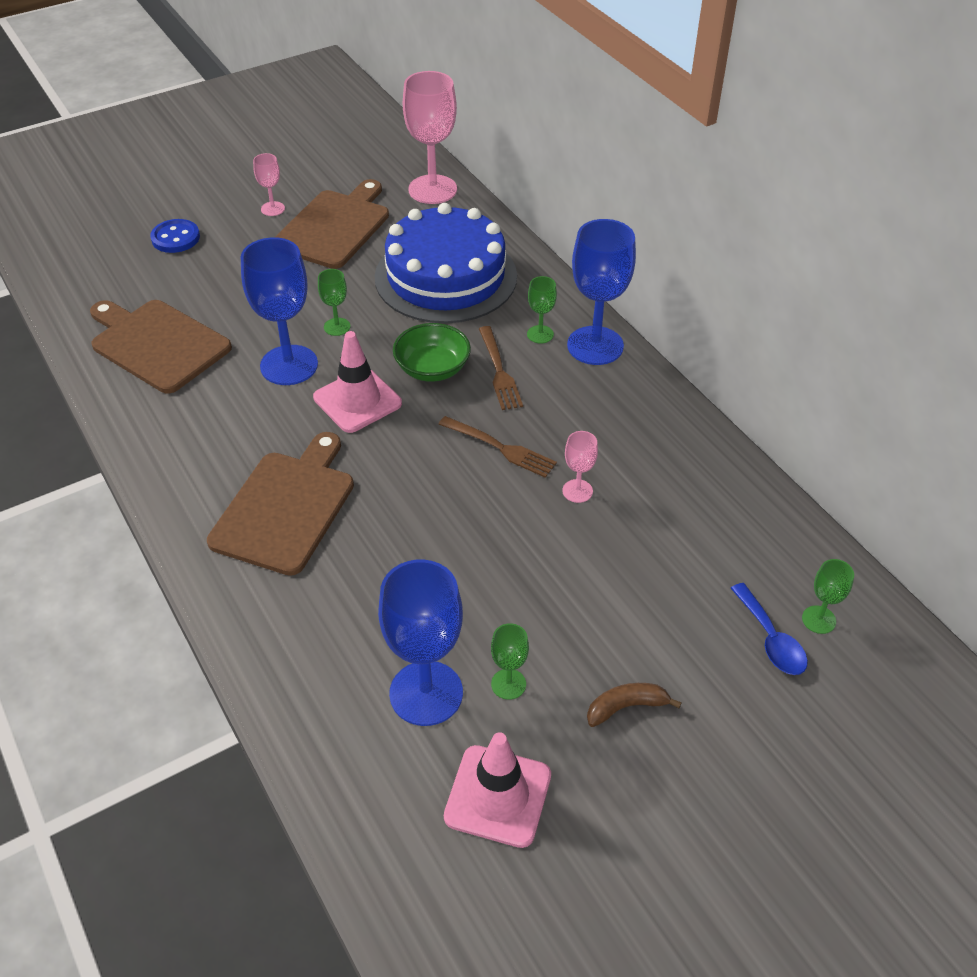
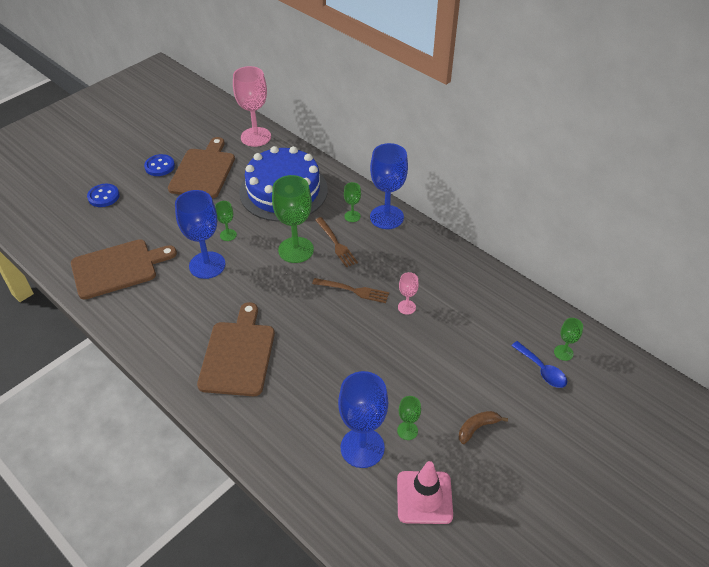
camera: 15 degrees left, 0 degrees up
brown cutting board [90,300,232,393] -> brown cutting board turned 135 degrees clockwise [71,239,177,300]
pink goblet [253,153,285,216] -> blue button [144,154,175,176]
pink traffic cone [313,331,402,433] -> none
green bowl [393,323,471,382] -> green goblet [272,175,314,263]

